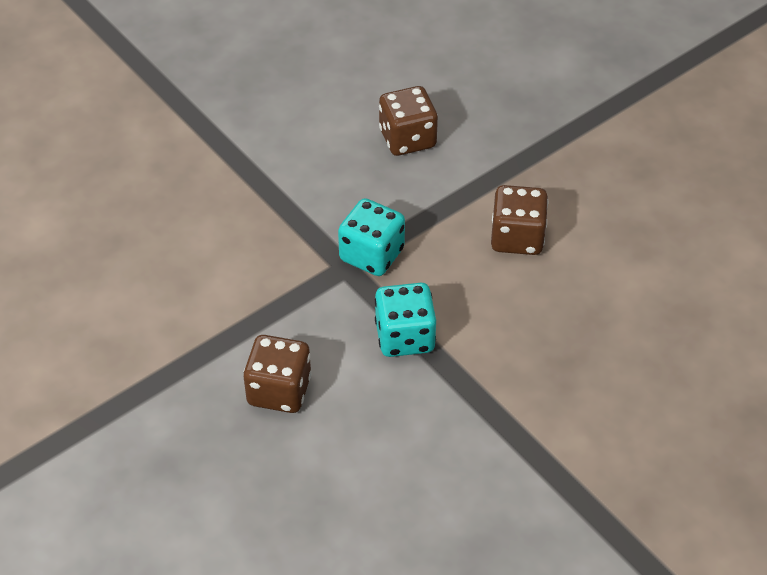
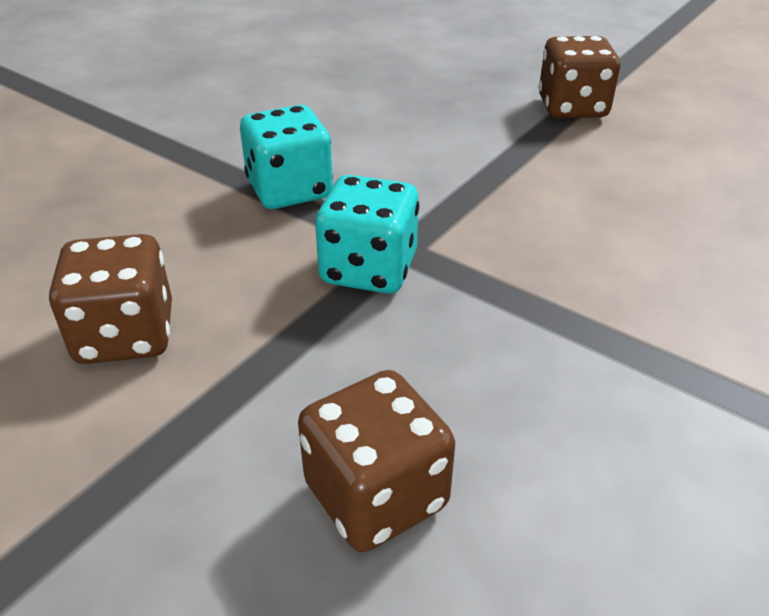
camera: 165 degrees right, 10 degrees down
brown dice [243,335,311,413] -> brown dice moved to [539,36,620,118]

